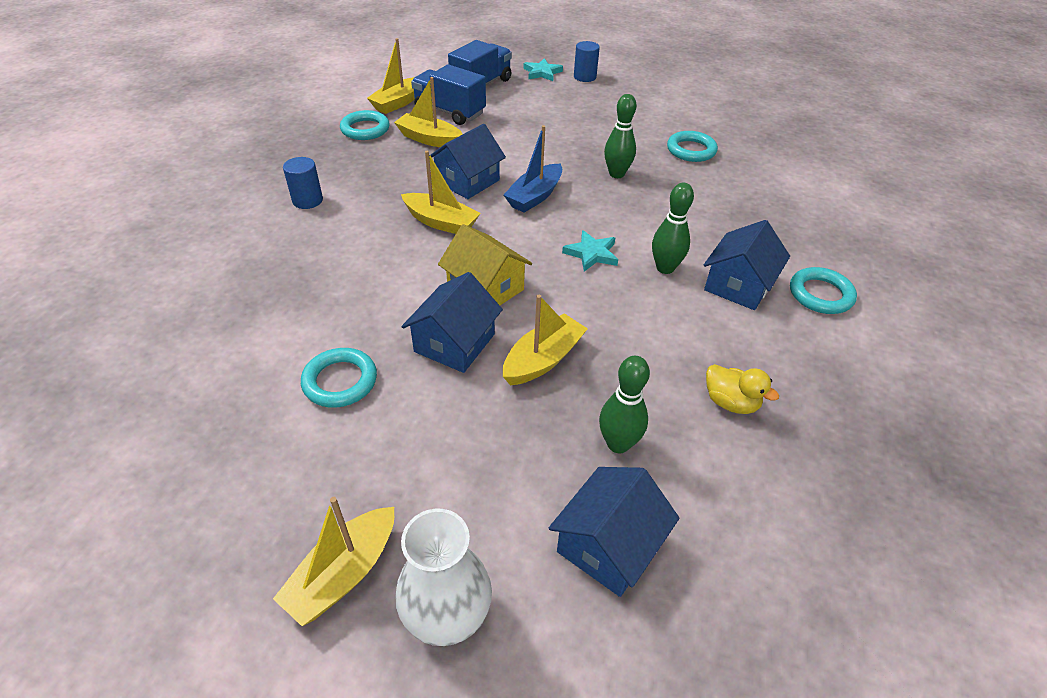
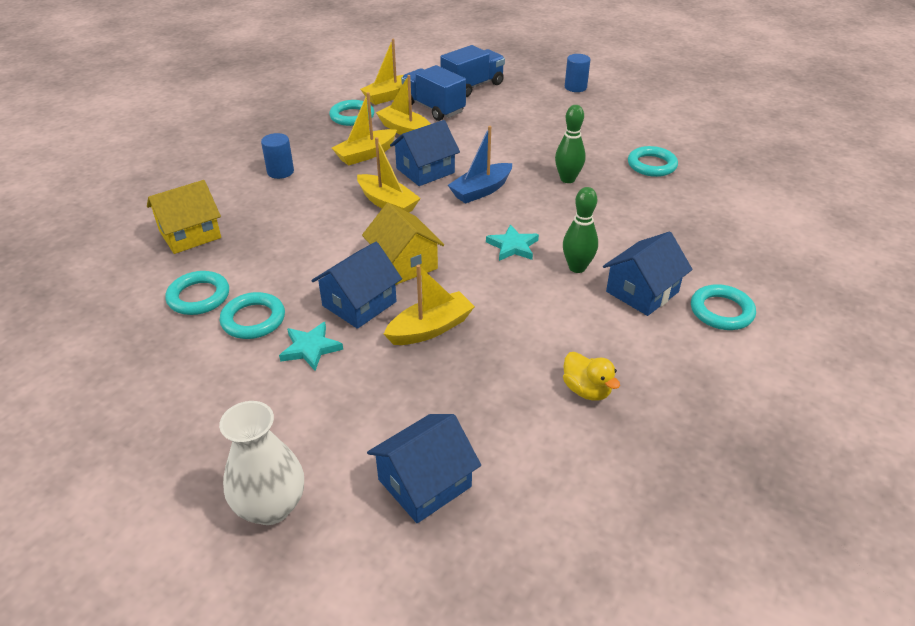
camera: 15 degrees right, 5 degrees down
yellow boat [273,497,394,626] -> yellow boat moved to [332,92,397,166]
turquoise star [523,58,563,81] -> turquoise star moved to [279,322,343,371]
green bowling pin [599,356,650,453] -> none
none -> yellow house [147,180,221,254]
none -> turquoise ring [165,271,229,315]

